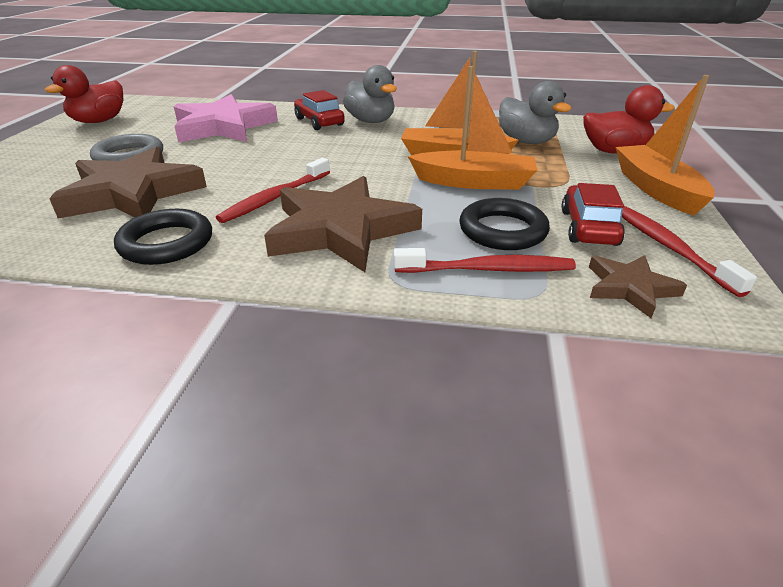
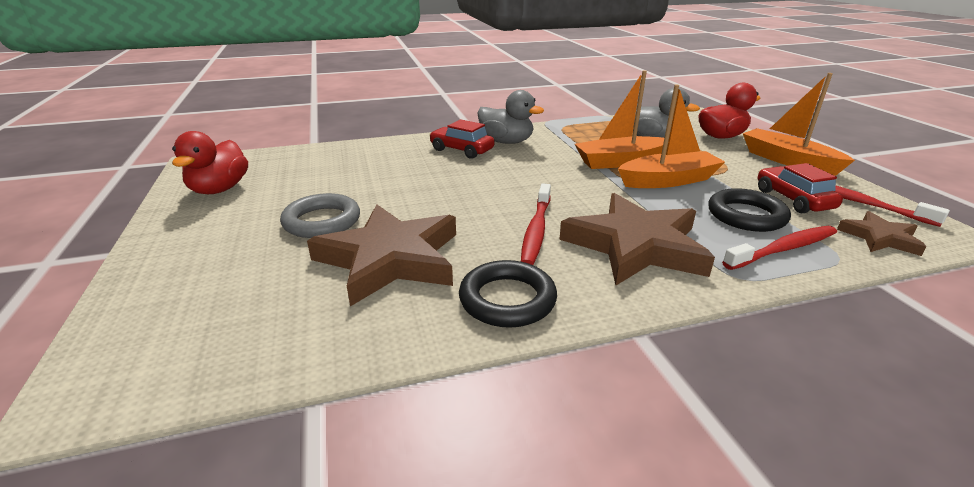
camera: 25 degrees left, 5 degrees down
pink star [174,94,278,143] -> none

